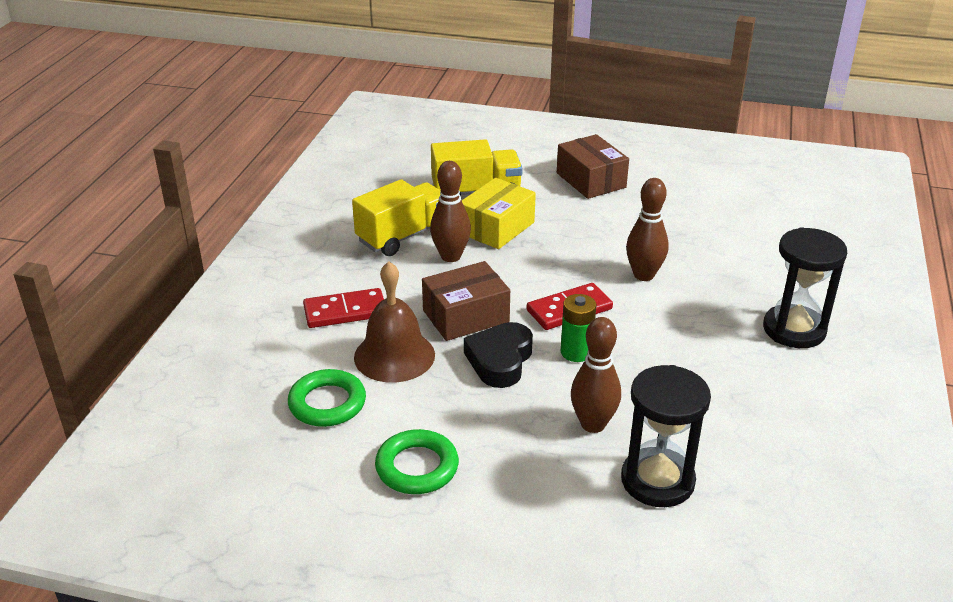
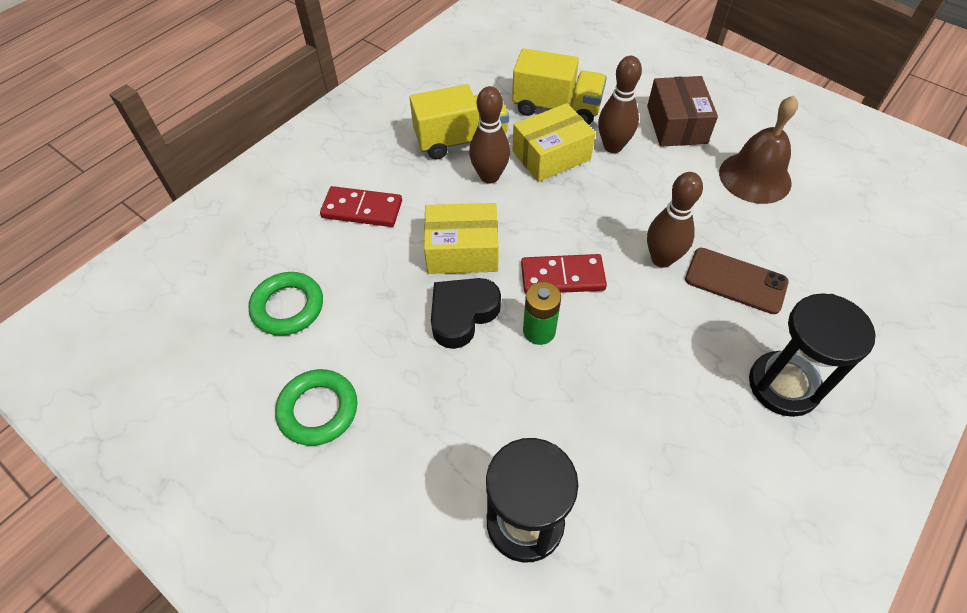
camera: 25 degrees right, 20 degrees up
brown bell [354,261,435,383] -> brown bell moved to [719,96,798,204]
brown box [422,261,510,341] -> yellow box [424,203,499,274]
brown bowling pin [571,317,621,433] -> brown bowling pin moved to [598,56,642,153]
none -> brown phone [685,248,789,314]

